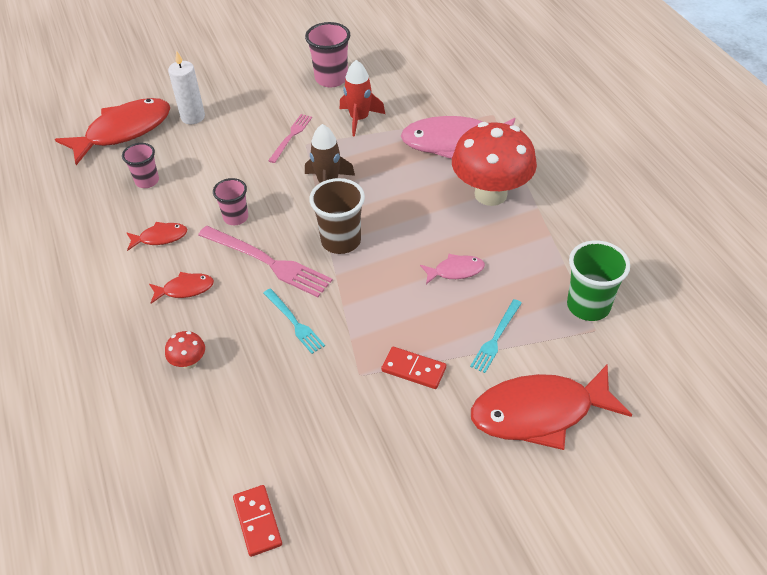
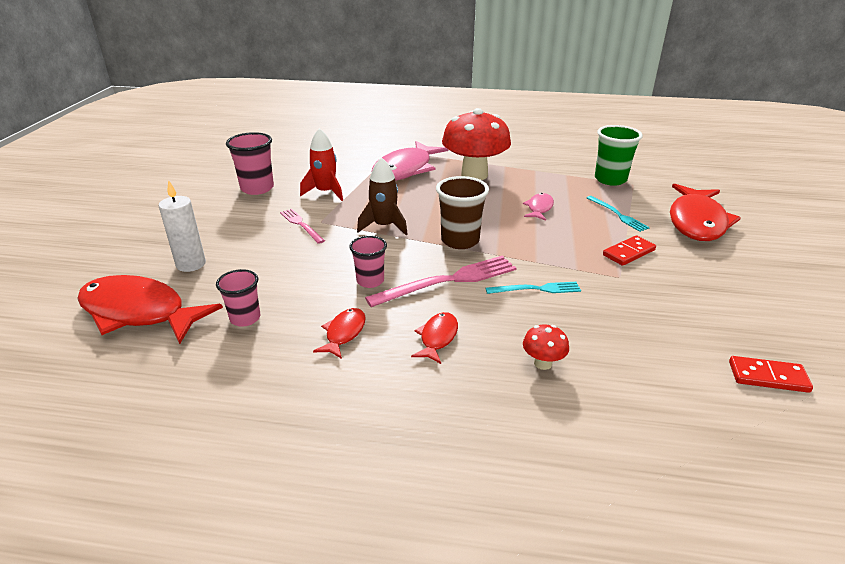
camera: 60 degrees left, 15 degrees down
red fish [55,98,170,165] -> red fish turned 60 degrees counterclockwise [77,275,223,344]

